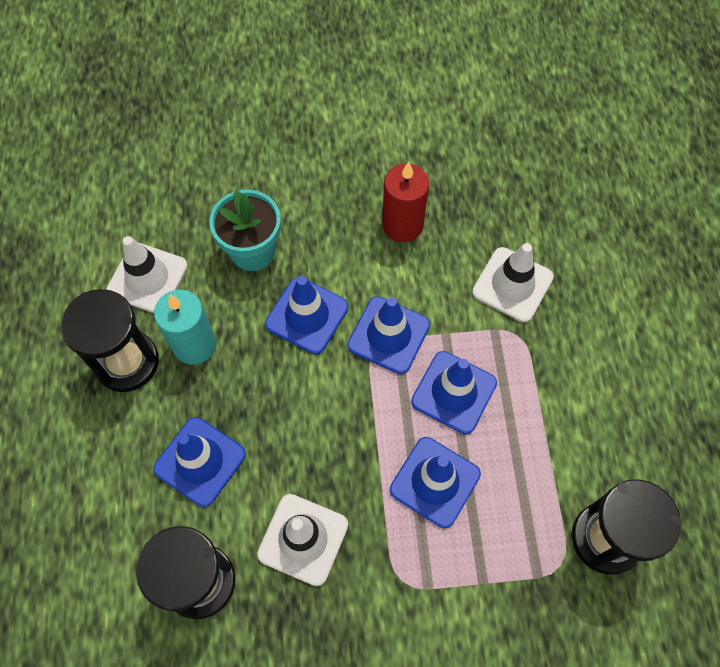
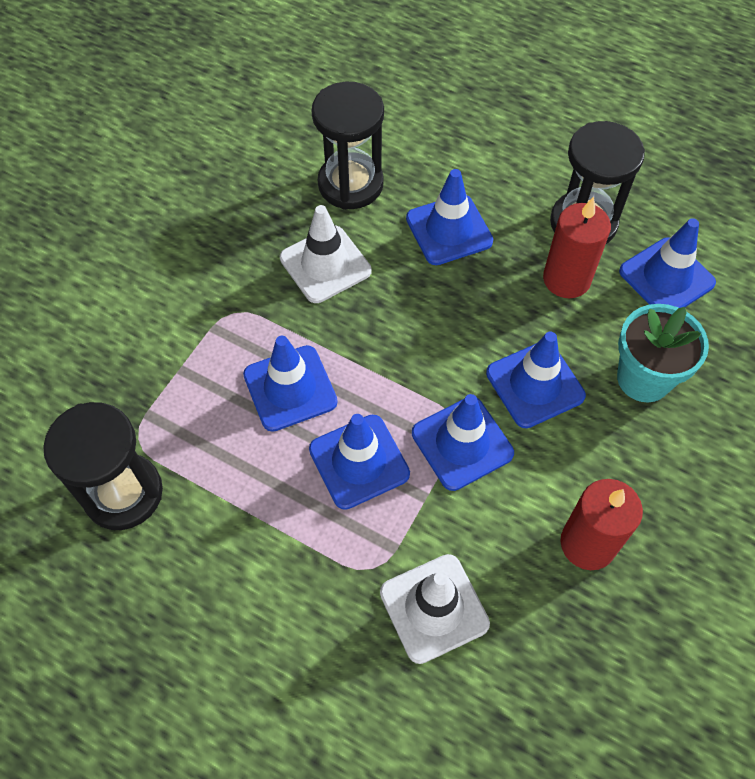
camera: 125 degrees right, 5 degrees down
white traffic cone [106,236,188,313] -> blue traffic cone [619,218,716,308]
turquoise candle [154,290,216,365] -> red candle [543,196,611,298]

